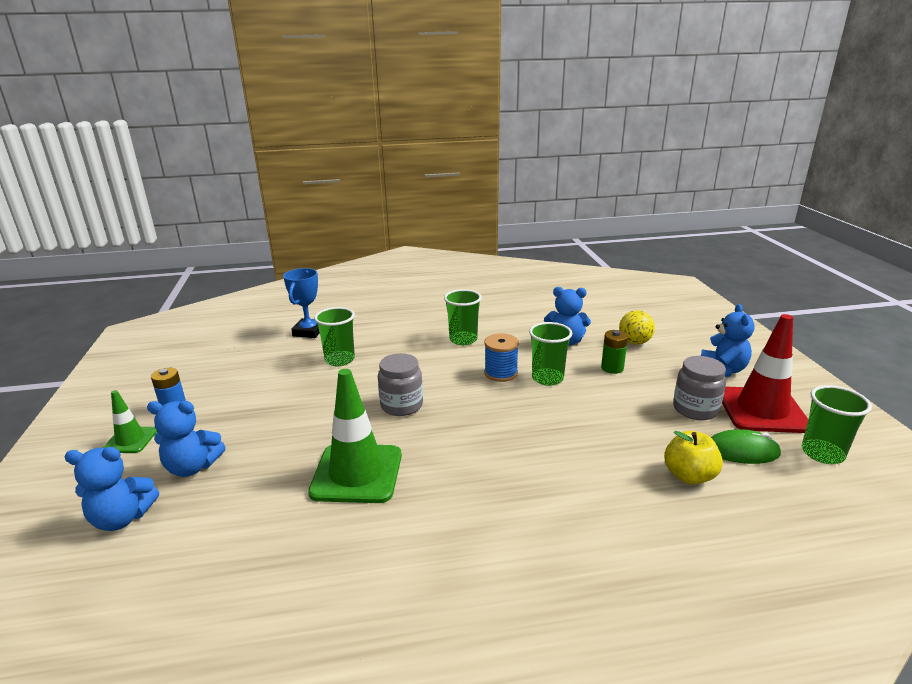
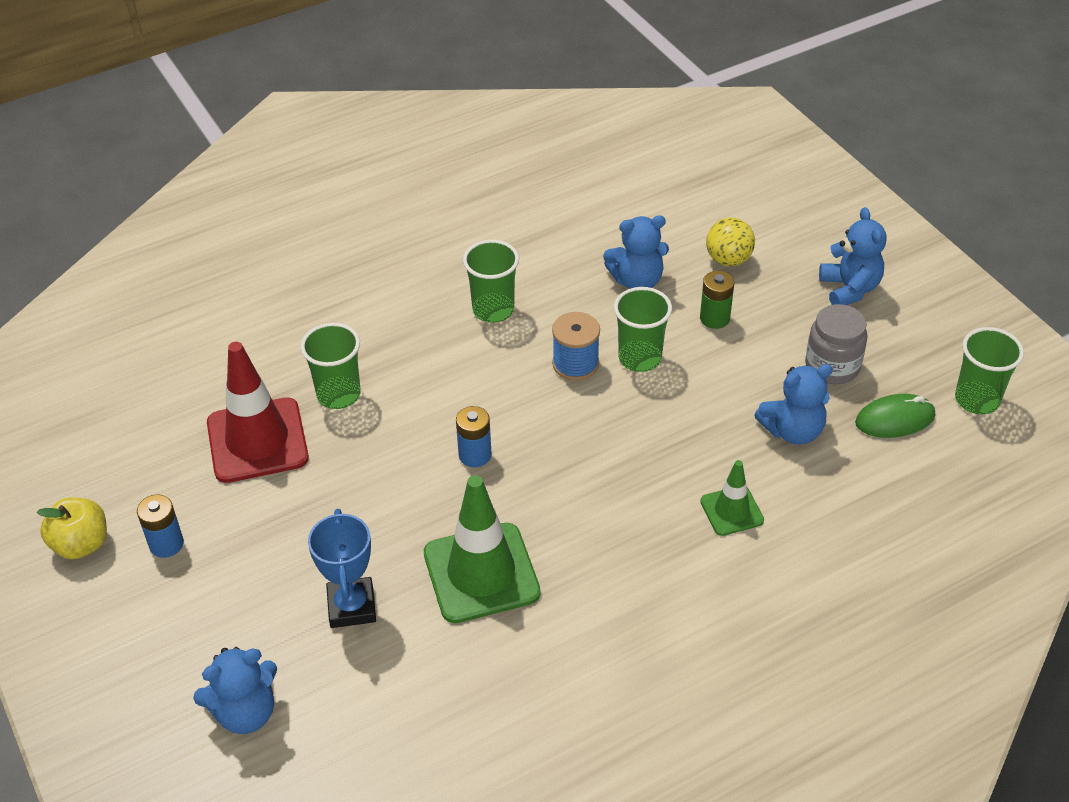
camera: 20 degrees left, 20 degrees up
green traffic cone [103,390,157,453] -> green traffic cone moved to [700,460,764,536]
blue teddy bear [147,401,225,477] -> blue teddy bear moved to [754,364,833,445]
blue trophy [283,268,320,338] -> blue trophy moved to [308,509,376,628]
grey jar [378,353,423,416] -> blue battery [456,406,491,467]
yellow apple [664,431,723,484] -> yellow apple moved to [37,498,107,559]
red traffic cone [722,314,808,433] -> red traffic cone moved to [207,342,309,483]

